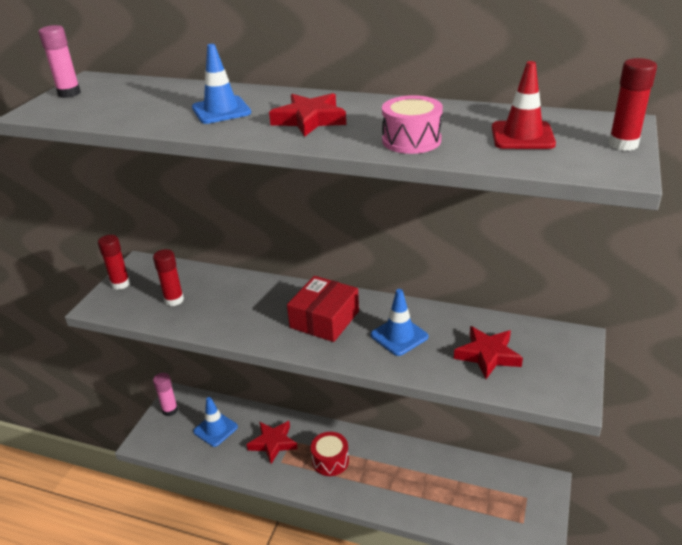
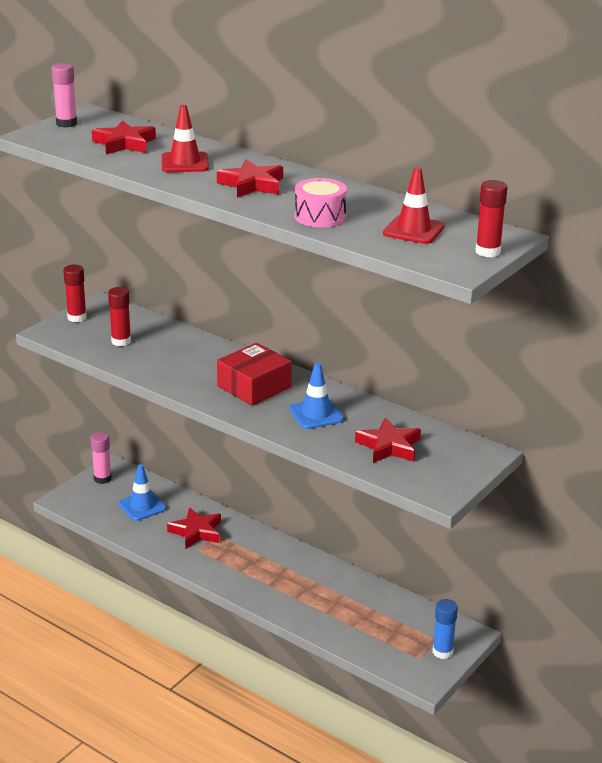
camera: 15 degrees right, 5 degrees down
blue traffic cone [192,44,251,124] -> red traffic cone [162,105,209,172]
red drum [311,432,349,476] -> none
none -> red star [92,120,156,154]
none -> blue glue stick [432,599,458,659]

